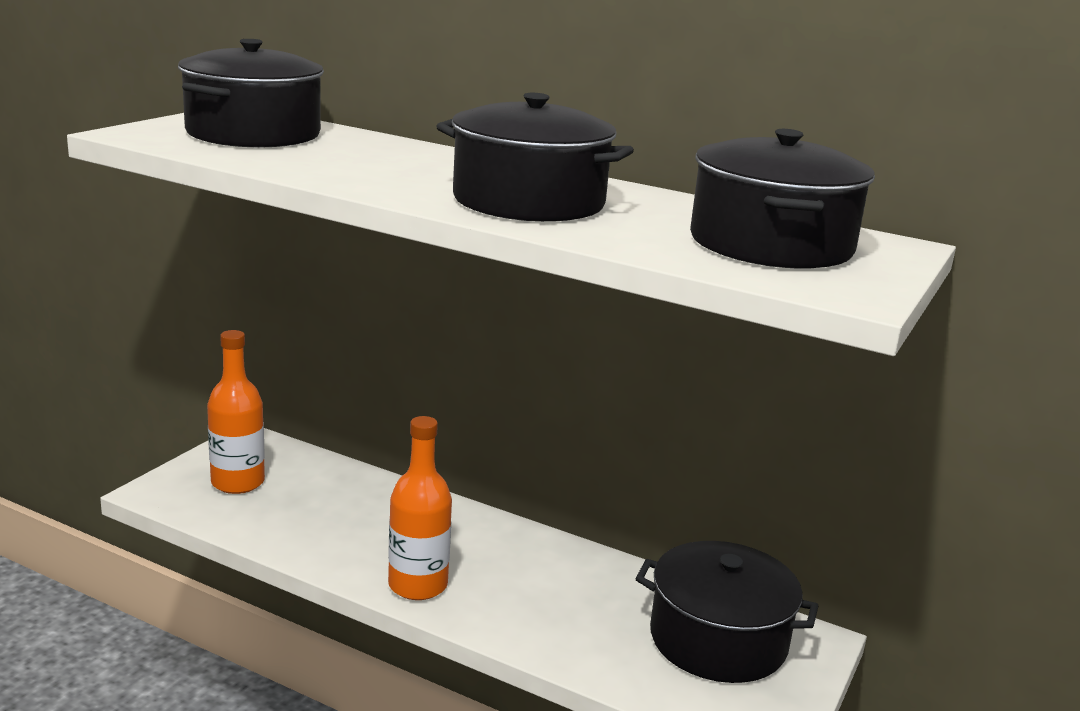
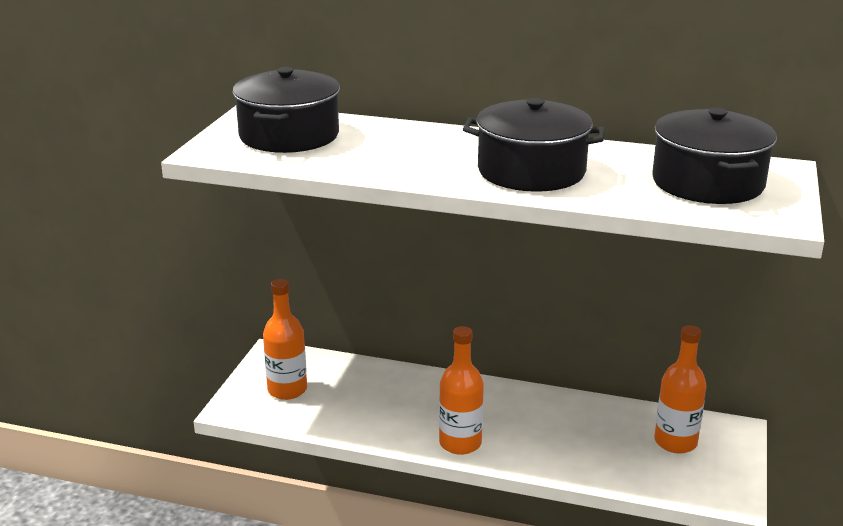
camera: 10 degrees left, 5 degrees up
black pot [636,541,818,683] -> orange bottle [654,325,707,454]

